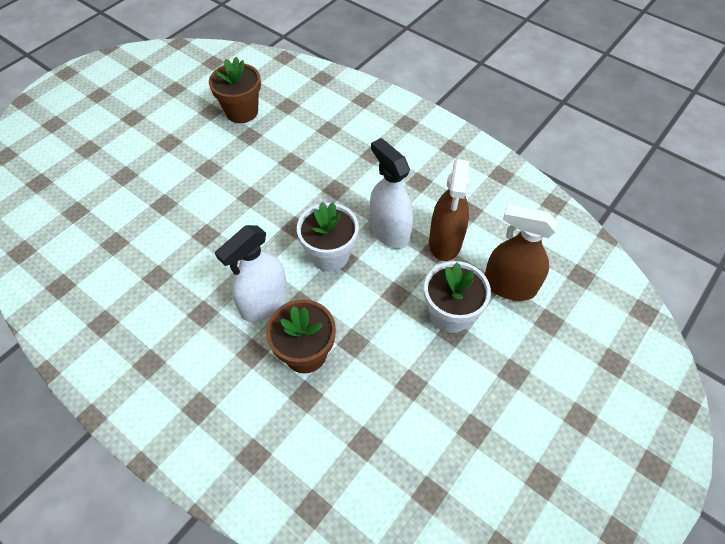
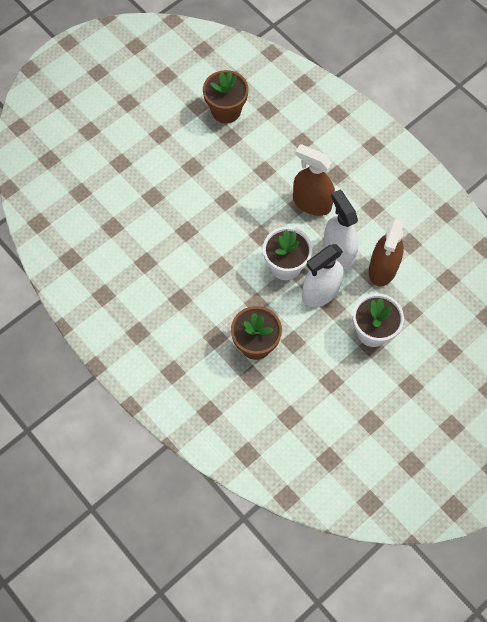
camera: 10 degrees right, 10 degrees up
white spray bottle [215,225,288,322] -> white spray bottle moved to [302,244,344,307]
brown spray bottle [485,204,557,301] -> brown spray bottle moved to [293,144,335,216]

